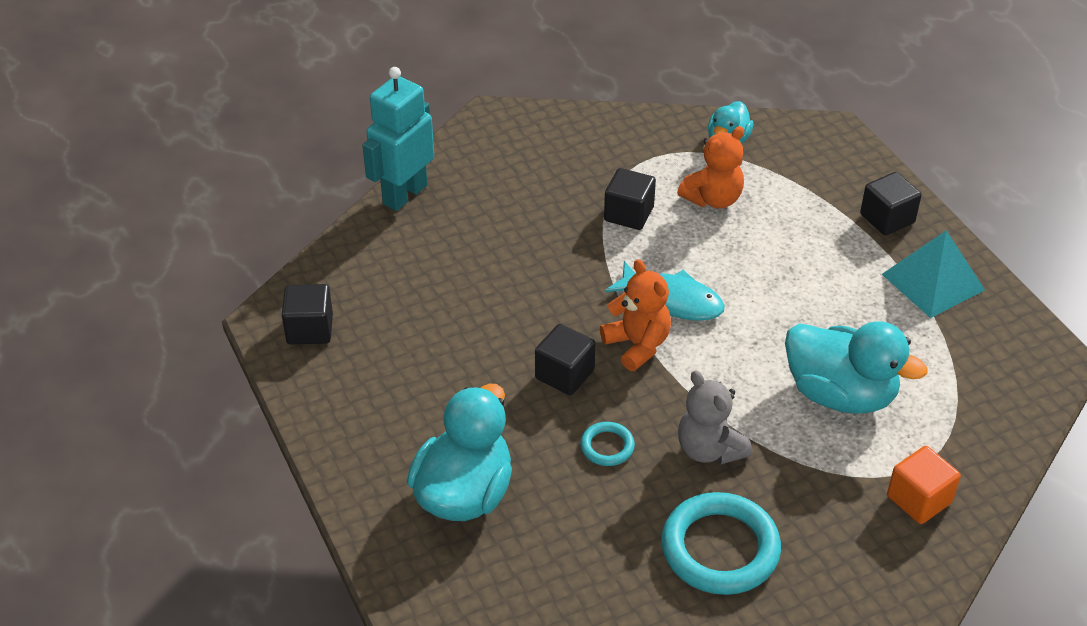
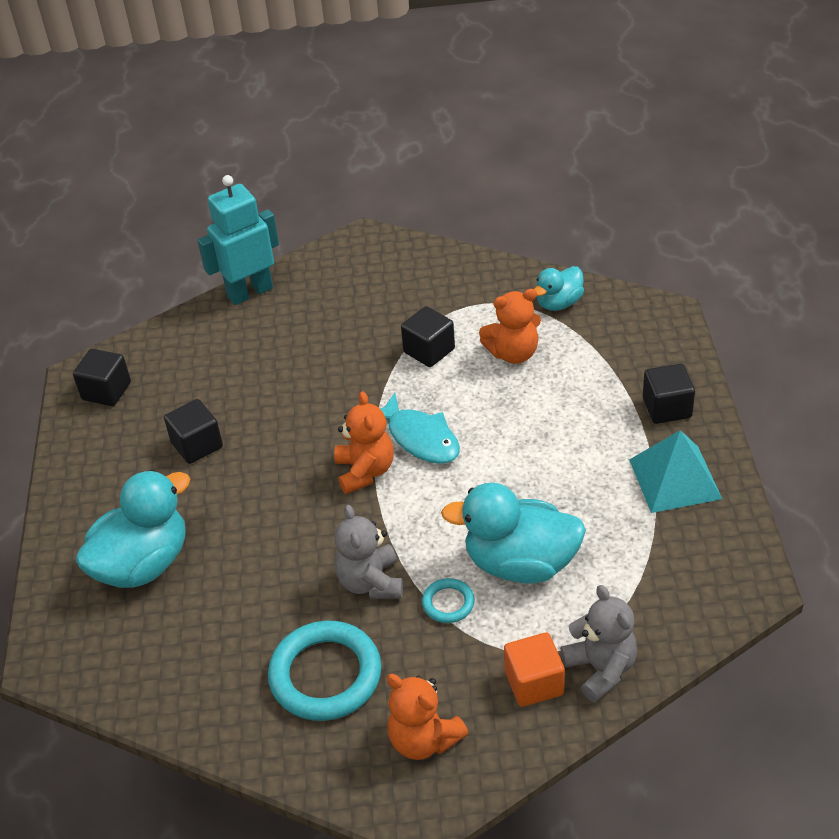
camera: 25 degrees right, 0 degrees up
black cube [535,324,596,395] -> black cube moved to [164,399,223,464]
turquoise ring [580,422,635,466] -> turquoise ring moved to [422,578,475,623]
turquoise duck [785,321,928,414] -> turquoise duck turned 135 degrees clockwise [441,483,586,583]
none -> orange teddy bear [387,674,468,760]
none -> grey teddy bear [560,585,637,703]

